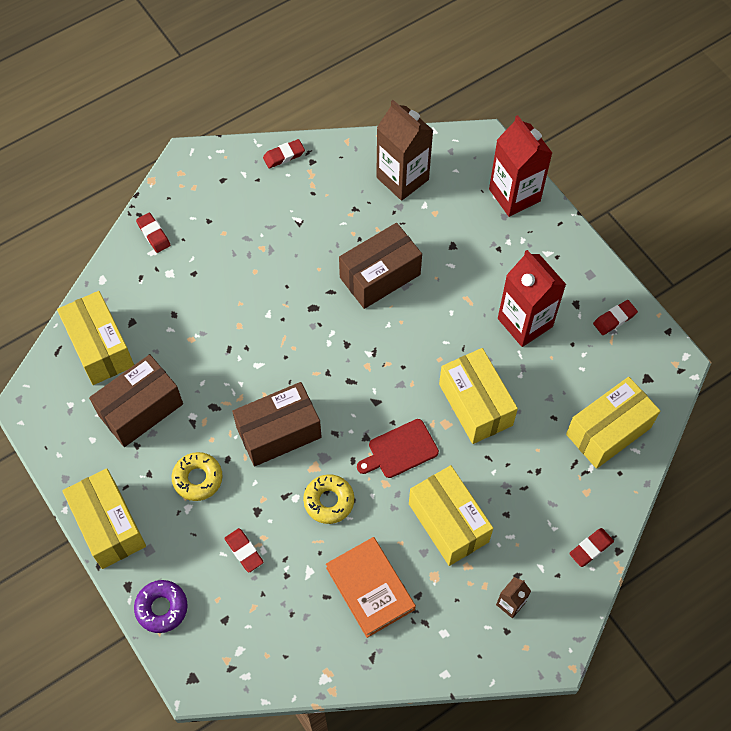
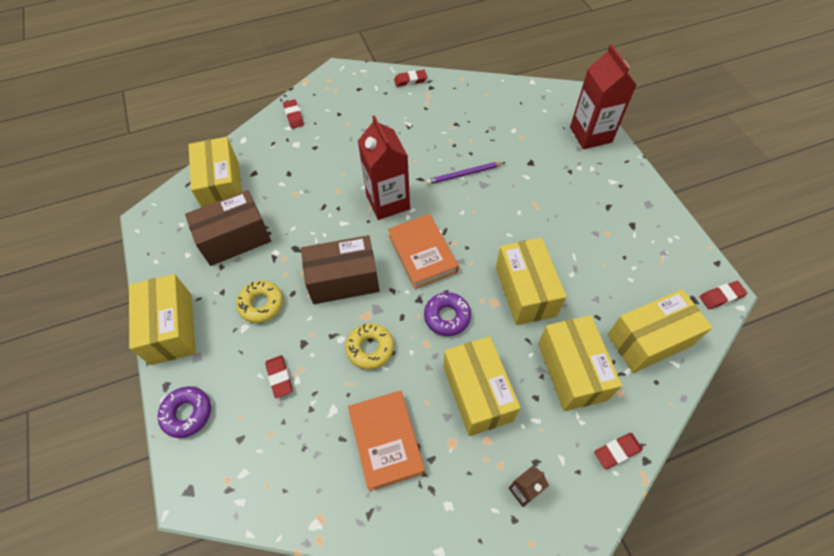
camera: 15 degrees right, 5 degrees down
brown box [339,223,422,309] -> purple pencil [426,162,505,185]
red cutting board [357,419,439,478] -> purple donut [424,292,471,336]
brown carton [376,100,434,201] -> none
red carton [498,250,566,347] -> red carton moved to [358,115,410,220]
red eraser [593,300,638,335] -> red eraser moved to [700,281,747,309]
none -> orange book [388,214,459,289]
none -> yellow box [538,315,622,411]

